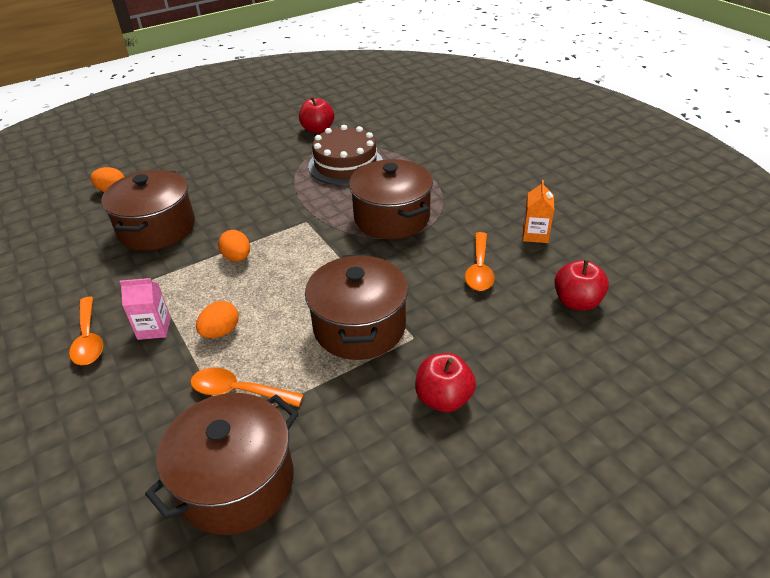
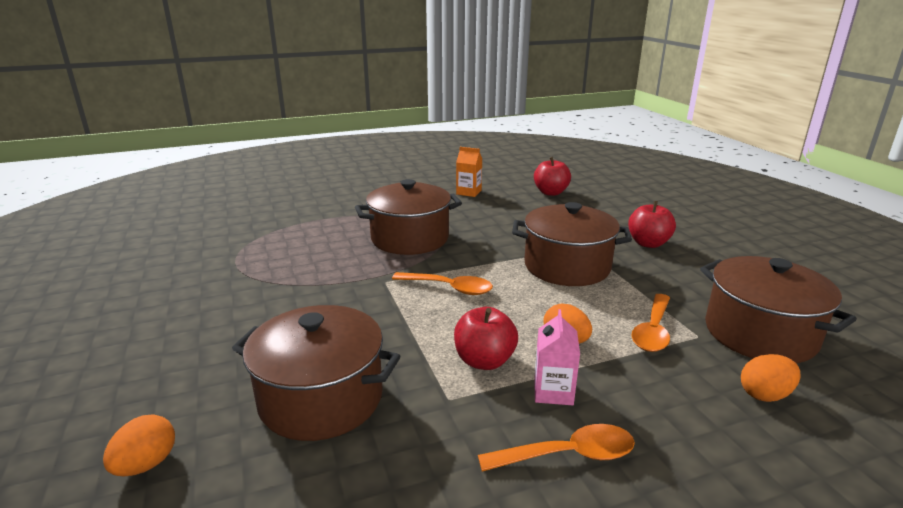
camera: 80 degrees left, 15 degrees down
orange egg [218,230,250,262] -> orange egg moved to [741,354,801,402]
red apple [299,97,335,133] -> red apple moved to [454,307,518,370]
brown cake [308,125,383,185] -> none
orange spoon [465,232,495,291] -> orange spoon moved to [392,272,493,295]

